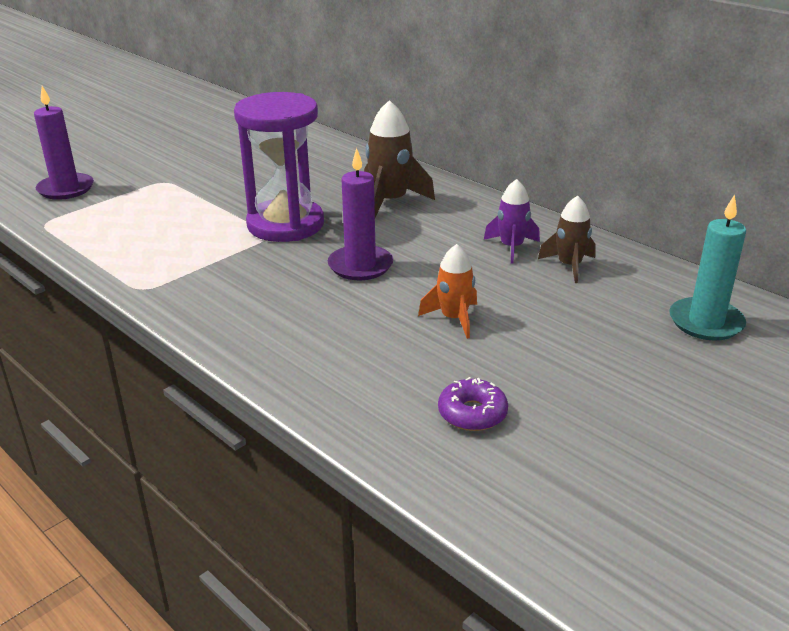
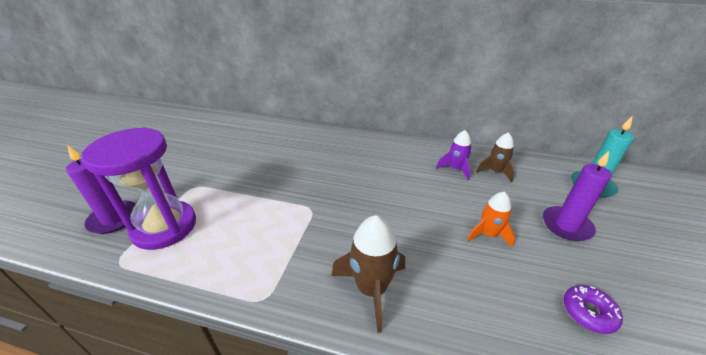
camera: 30 degrees left, 5 degrees up
purple hourglass [234,92,324,242] -> purple hourglass moved to [82,127,196,250]
purple candle [328,148,393,280] -> purple candle moved to [543,151,612,241]
brown rocket [364,100,435,218] -> brown rocket moved to [331,215,405,333]

